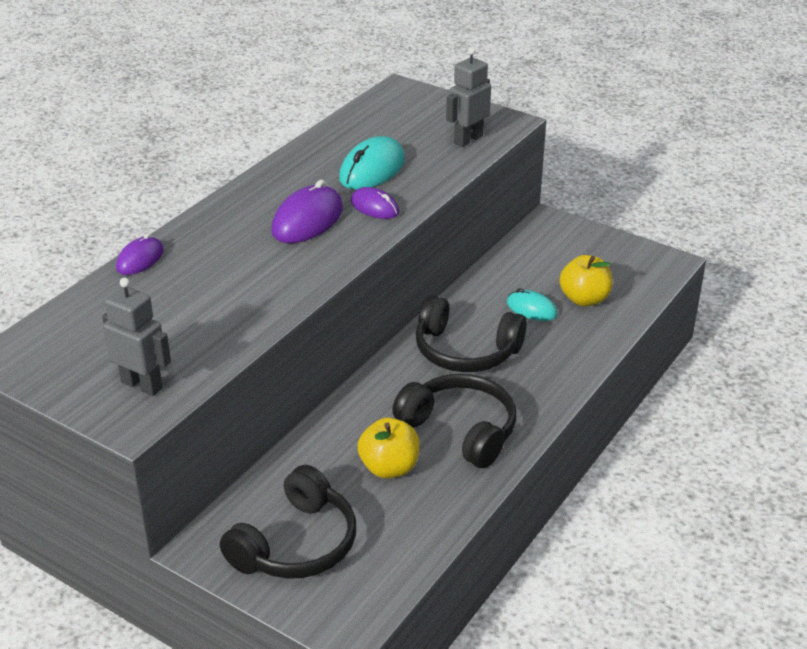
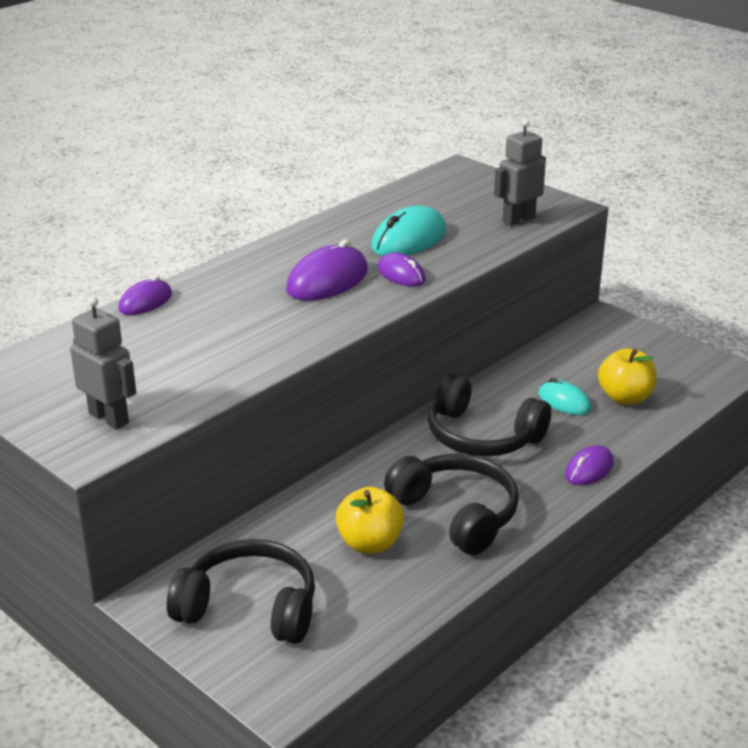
camera: 10 degrees right, 5 degrees down
black headphones [220,465,356,579] -> black headphones turned 120 degrees counterclockwise [167,539,315,644]
none -> purple mouse [565,445,614,485]

